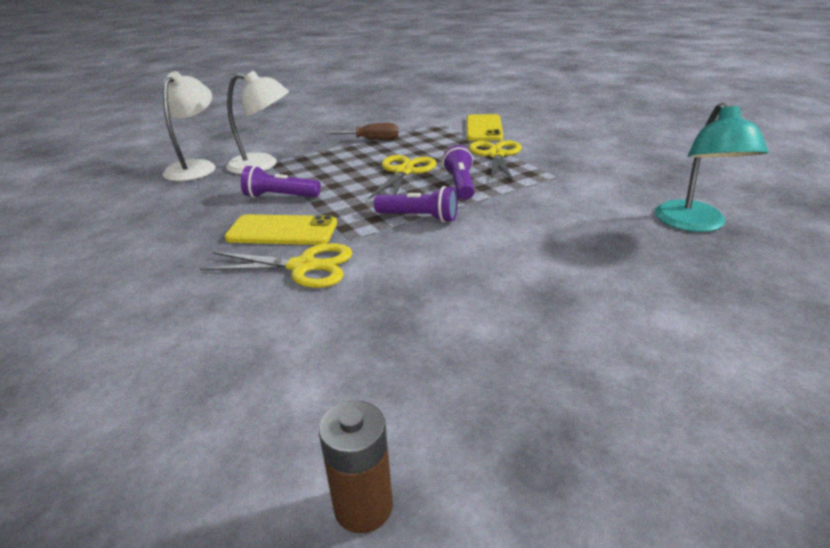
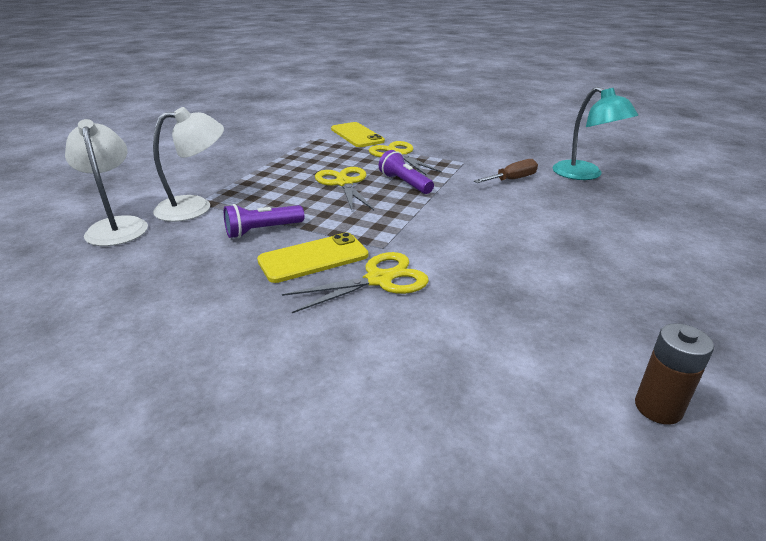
camera: 35 degrees left, 0 degrees up
brown screwdriver [325,123,398,140] -> brown screwdriver moved to [474,159,538,183]
purple flashlight [374,186,458,223] -> none

